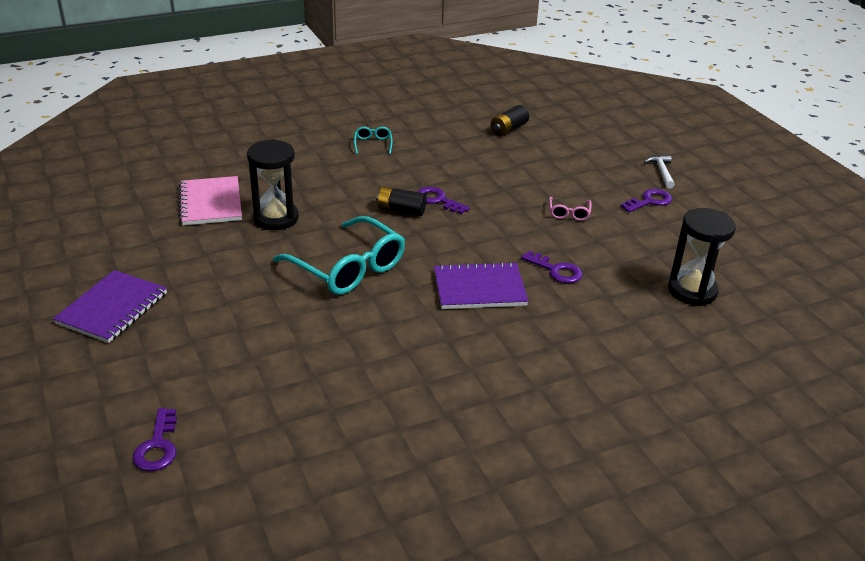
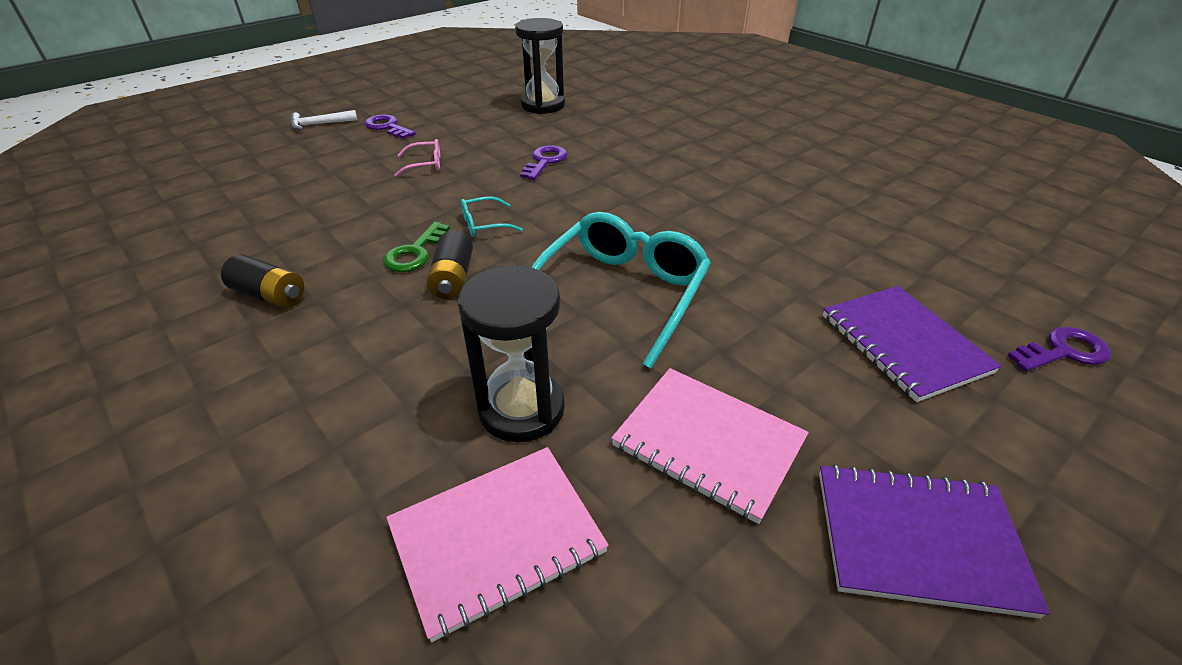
camera: 105 degrees left, 5 degrees up
turquoise glasses [354,127,393,154] -> turquoise glasses moved to [461,196,523,237]
purple key [417,187,470,214] -> green key [383,222,450,272]
purple notebook [434,262,528,309] -> purple notebook moved to [823,286,1002,402]
black battery [491,105,529,136] -> black battery moved to [221,254,304,308]
none -> pink notebook [611,368,809,524]

